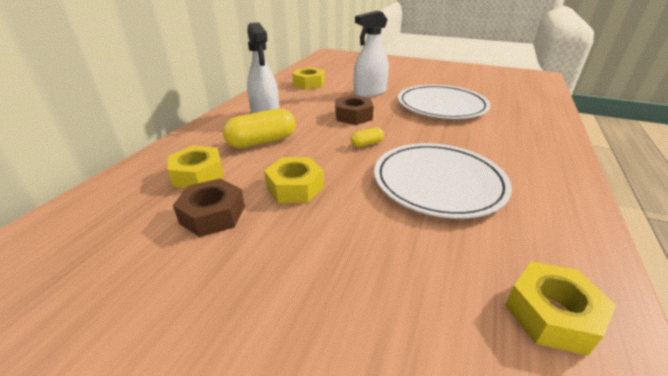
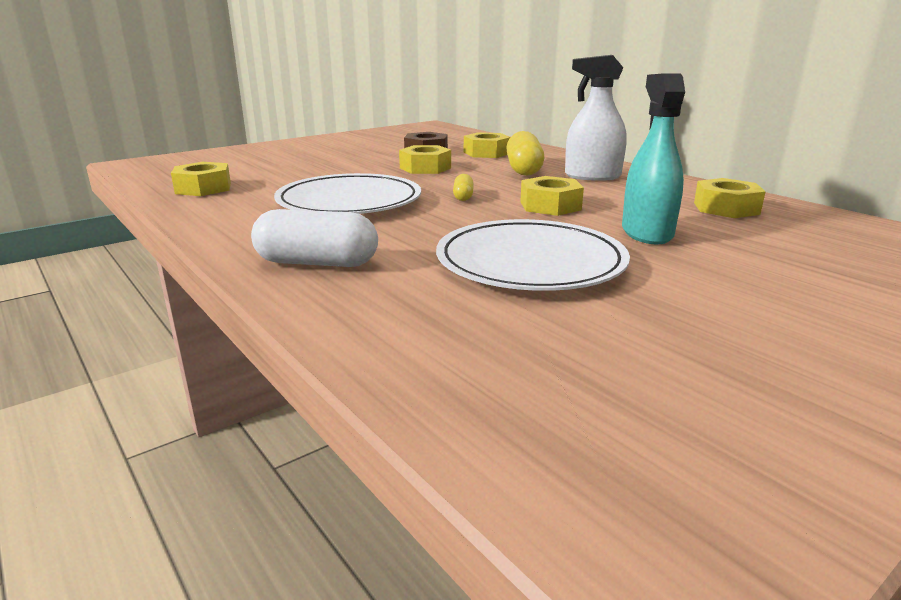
camera: 120 degrees right, 10 degrees down
brown nut [335,95,374,125] -> yellow nut [520,176,584,216]
white spray bottle [354,11,389,97] -> turquoise spray bottle [622,73,685,244]
none -> white capsule [251,209,378,267]

